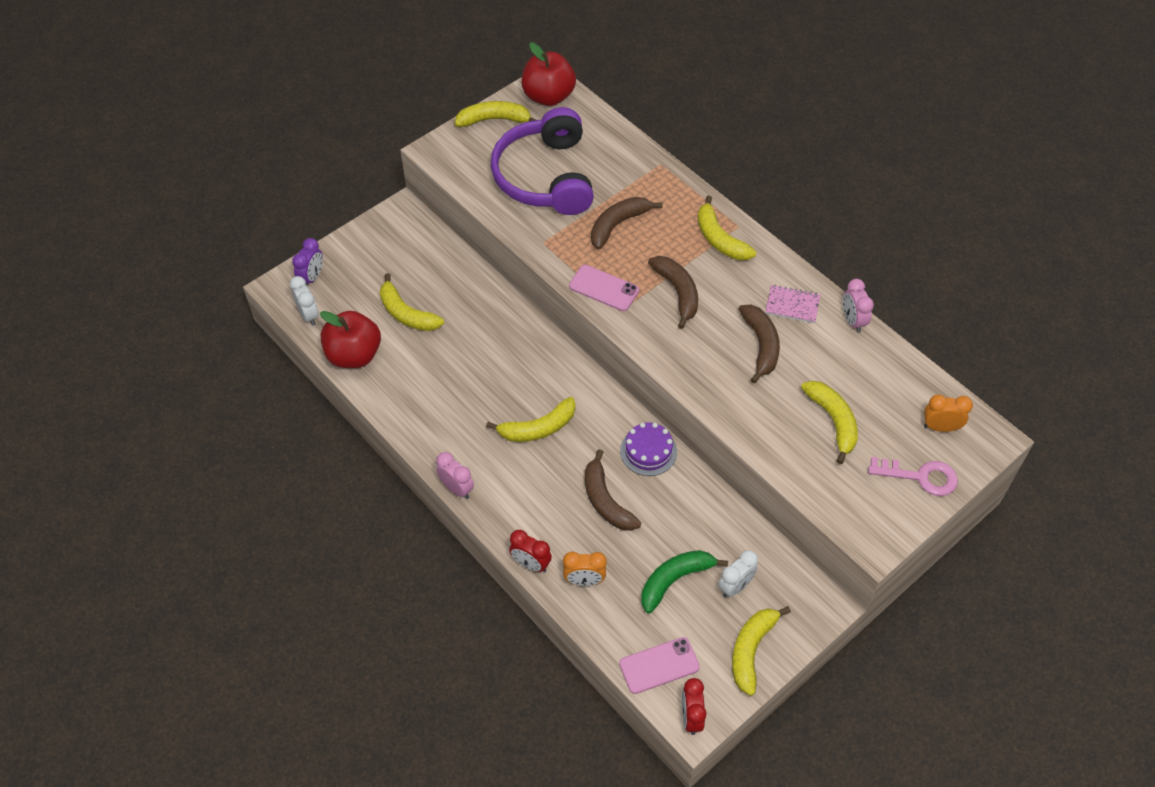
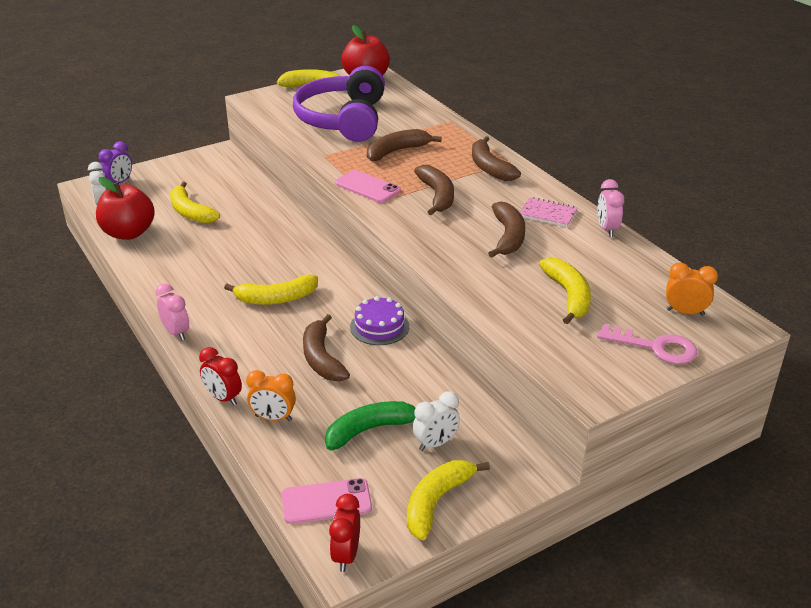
camera: 10 degrees right, 20 degrees down
yellow banana [698,196,756,260] -> brown banana [472,136,521,181]

